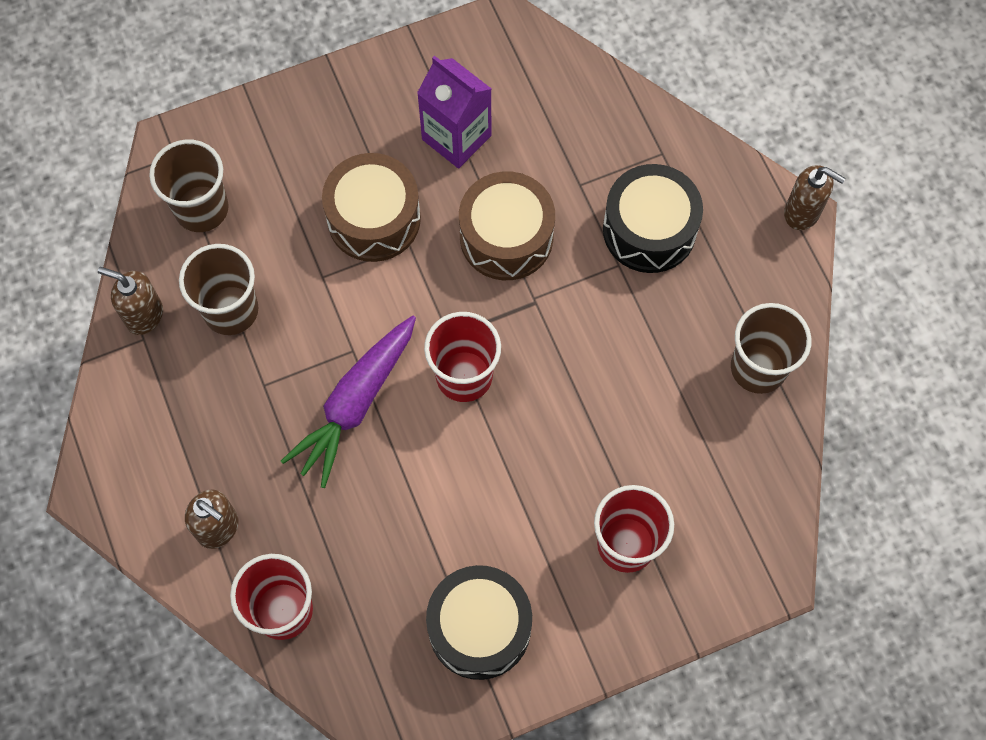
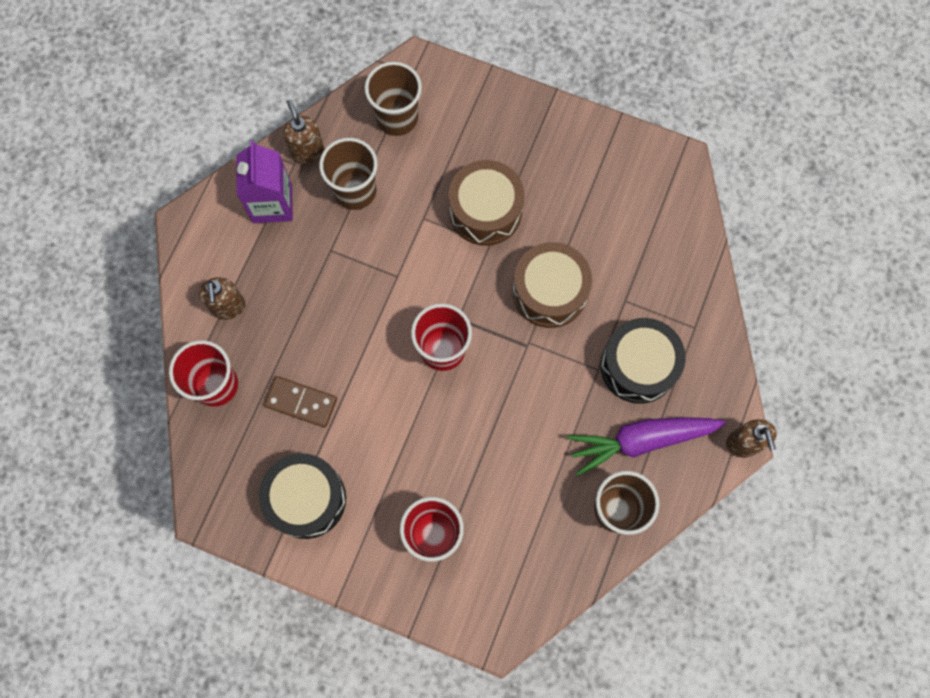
camera: 45 degrees right, 5 degrees up
purple carrot [281,315,416,488] -> purple carrot moved to [567,417,726,476]
purple carton [417,56,491,168] -> purple carton moved to [236,141,293,223]
none -> brown domino [264,376,337,428]

